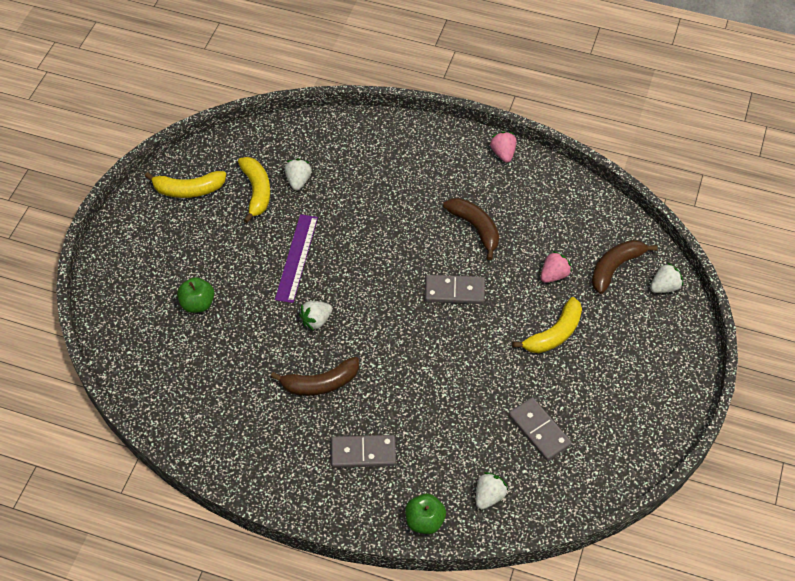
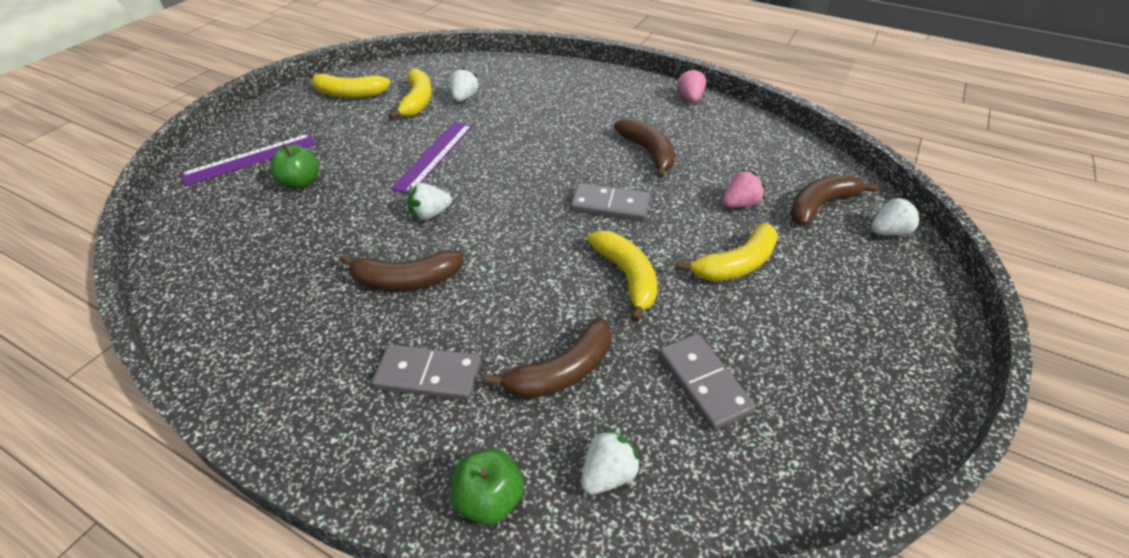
camera: 10 degrees right, 10 degrees down
none -> purple ruler [181,134,316,185]
none -> brown banana [484,317,611,399]
none -> yellow banana [587,231,657,322]

